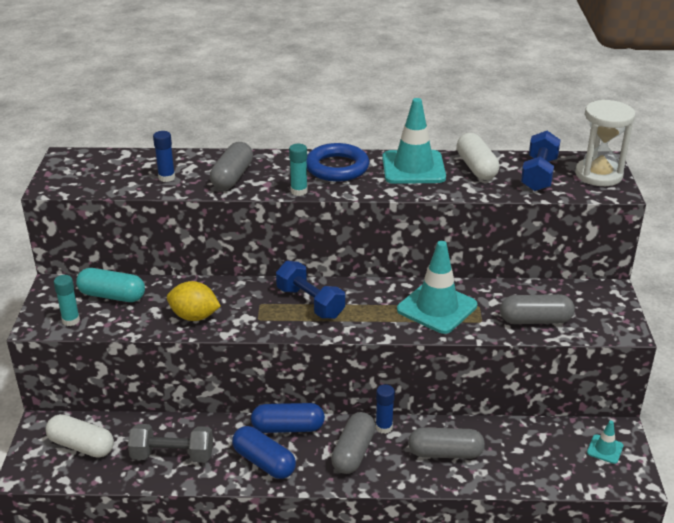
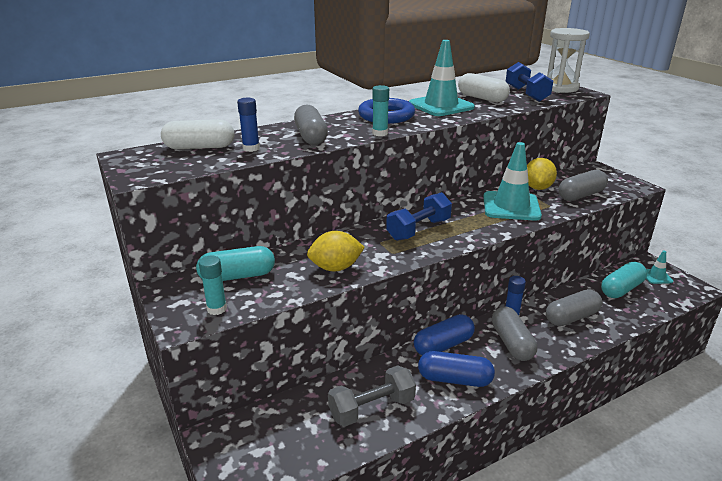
camera: 30 degrees left, 5 degrees down
white capsule [46,414,114,457] -> white capsule moved to [161,119,234,149]
blue dumbbell [276,261,345,319] -> blue dumbbell turned 60 degrees counterclockwise [386,192,452,241]
none -> yellow lemon [527,158,557,190]
none -> turquoise capsule [601,262,647,298]

